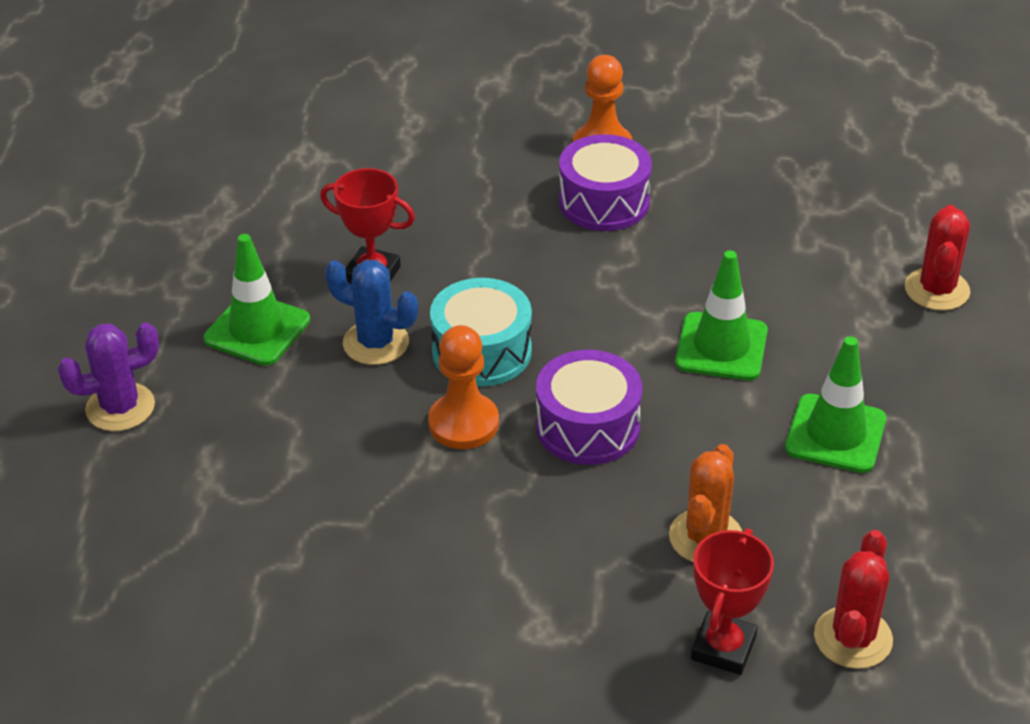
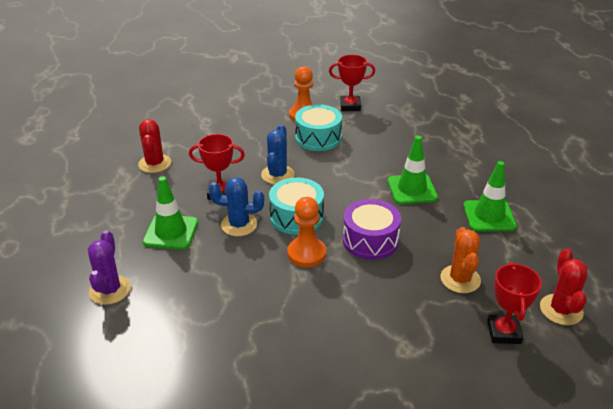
camera: 20 degrees left, 5 degrees down
purple cactus [58,323,159,431] -> purple cactus turned 45 degrees counterclockwise [88,230,131,305]
purple drum [559,134,652,231] -> turquoise drum [295,104,342,151]
red cactus [905,205,970,311] -> red cactus moved to [138,119,171,173]
none -> blue cactus [261,124,294,184]
none -> red trophy [329,55,375,111]

